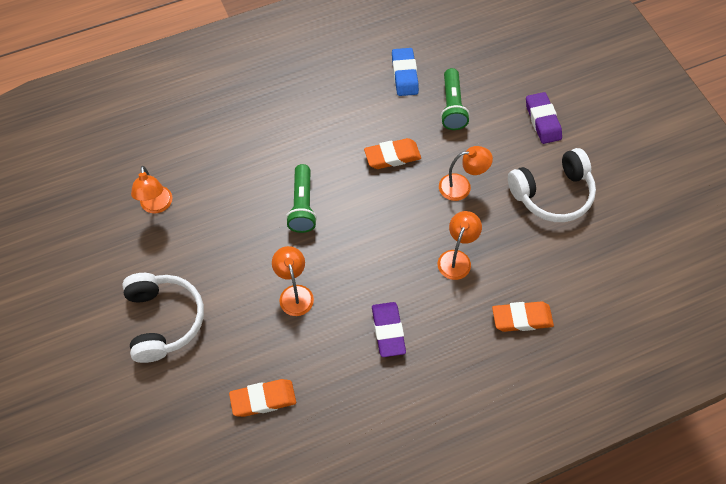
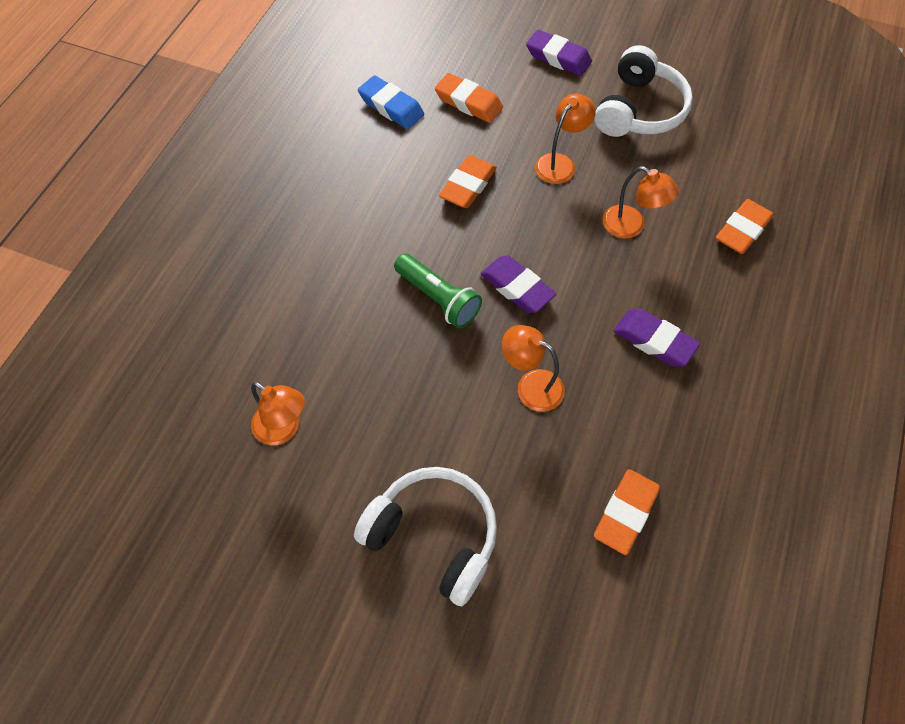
camera: 45 degrees left, 0 degrees up
orange lamp [438,211,482,280] -> orange lamp turned 150 degrees clockwise [602,166,679,238]
green flashlight [440,68,470,130] -> orange eraser [435,73,503,123]
none -> purple eraser [481,255,556,313]

